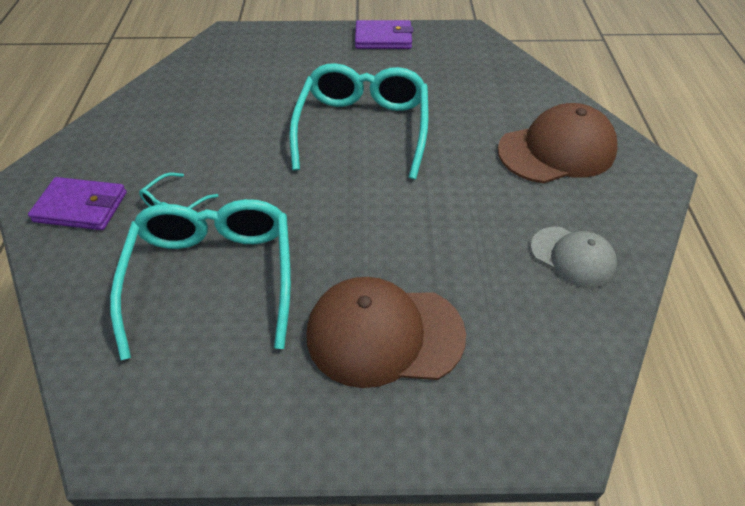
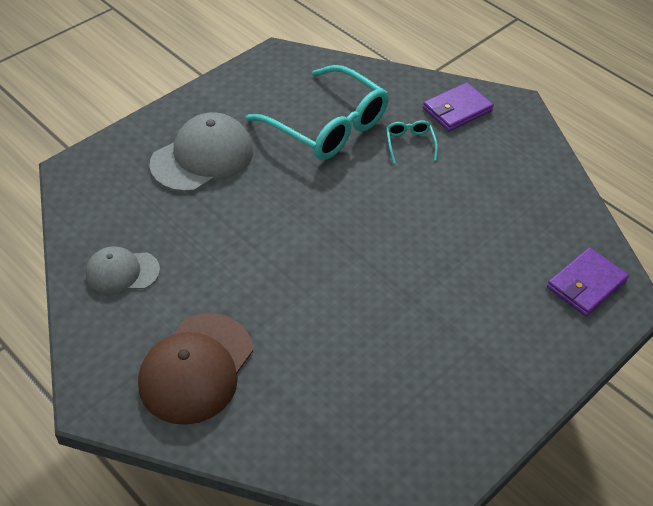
camera: 135 degrees right, 0 degrees up
turquoise glasses [289,63,428,180] -> none
brown cap [307,277,466,388] -> grey cap [149,112,253,192]
purple wallet [355,20,413,49] -> purple wallet moved to [547,247,629,316]

